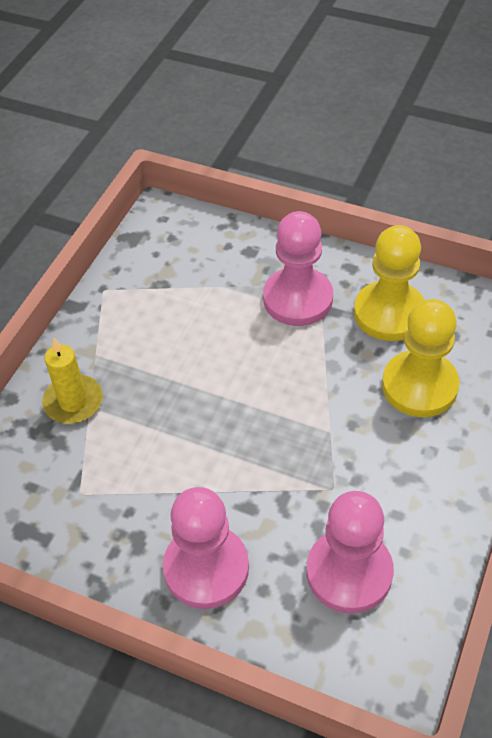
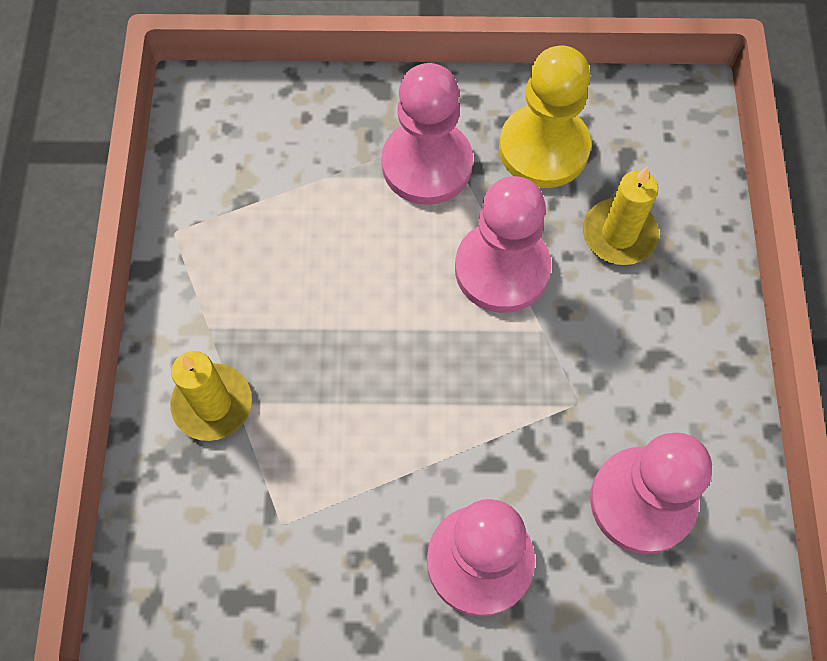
camera: 25 degrees left, 15 degrees up
yellow pawn [382,299,459,417] -> yellow candle [583,167,659,265]
none -> pink pawn [455,176,551,313]

